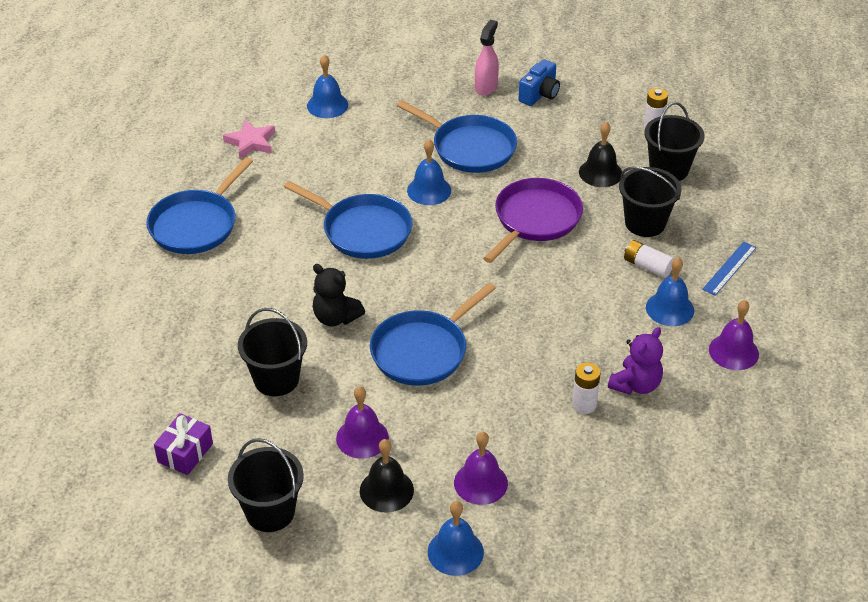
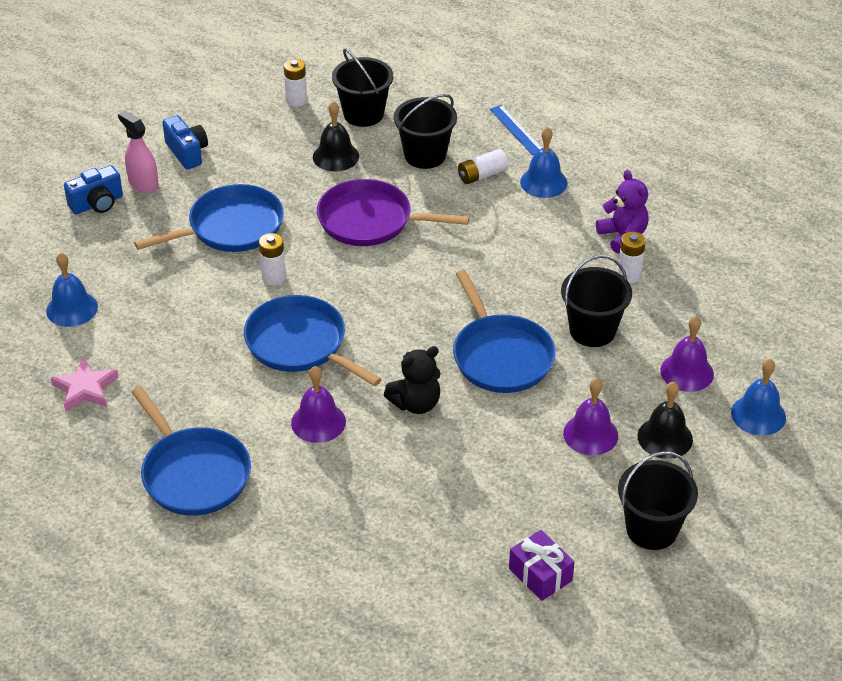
camera: 65 degrees left, 0 degrees up
black bucket [238,308,307,396] -> black bucket moved to [561,255,632,347]
blue pan [284,181,412,259] -> blue pan turned 105 degrees counterclockwise [244,295,382,386]
blue bell [407,139,451,205] -> white battery [259,233,286,285]
purple pan [483,178,583,263] -> purple pan turned 45 degrees counterclockwise [317,179,469,246]
purple bell [709,300,759,370] -> purple bell moved to [291,366,346,443]
none -> blue camera [64,165,123,214]

